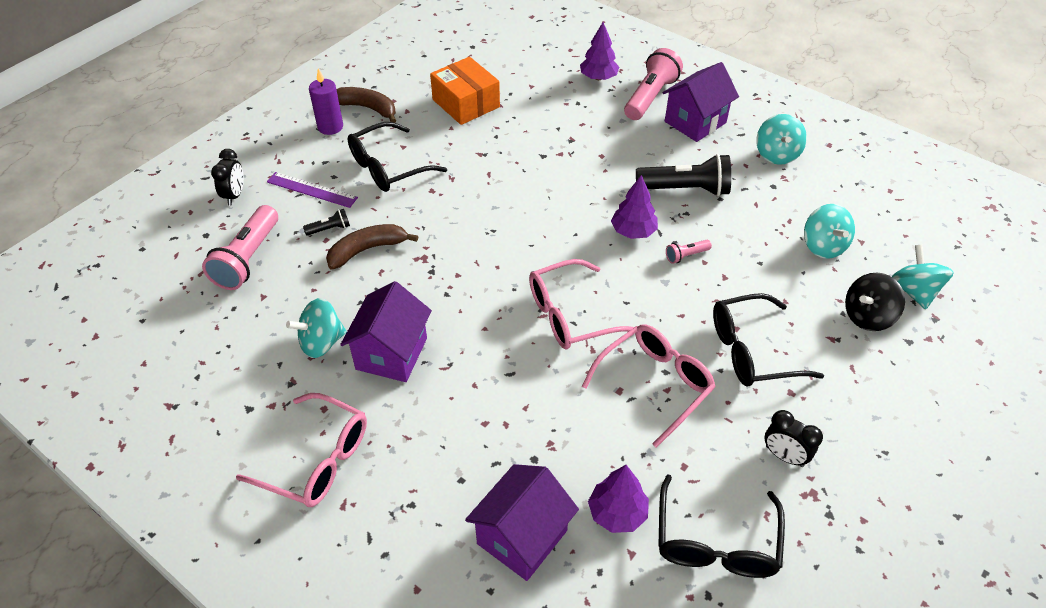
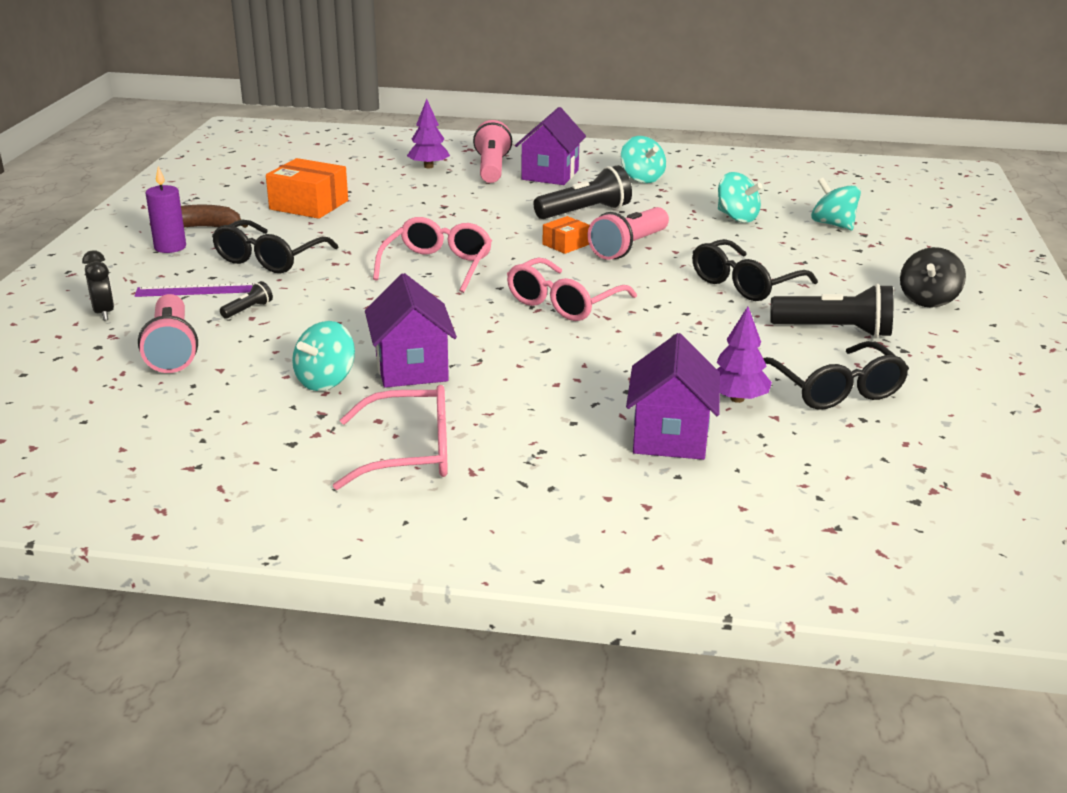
camera: 30 degrees left, 20 degrees down
brown banana [326,224,418,270] -> none
pink glasses [582,324,716,448] -> pink glasses moved to [373,217,492,293]
purple tree [611,175,658,239] -> orange box [542,216,590,254]
pink flashlight [666,240,712,264] -> pink flashlight [588,207,669,260], size x2.16
black clock [765,410,823,467] -> black flashlight [770,284,893,338]
black spinning top [845,273,905,331] -> black spinning top moved to [900,247,966,308]

